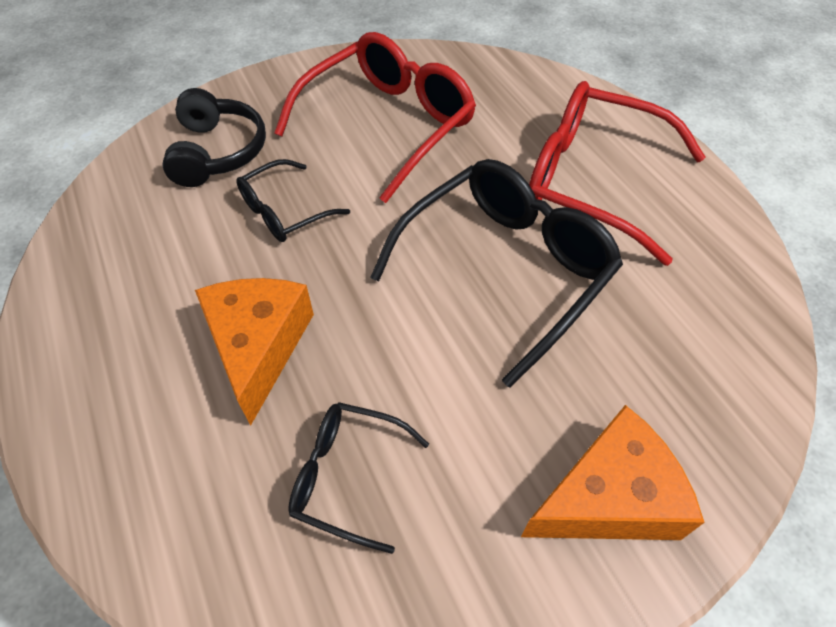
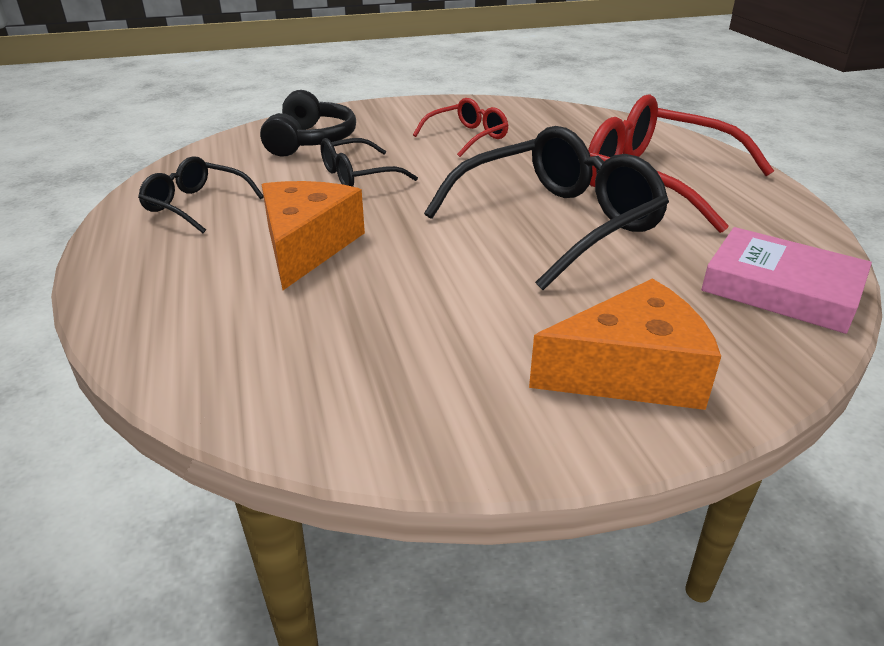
camera: 10 degrees right, 20 degrees down
red glasses [274,32,476,203] -> red glasses [413,98,508,157], size x0.52
black glasses [288,402,429,554] -> black glasses moved to [138,156,264,233]
none -> pink book [701,227,872,334]

